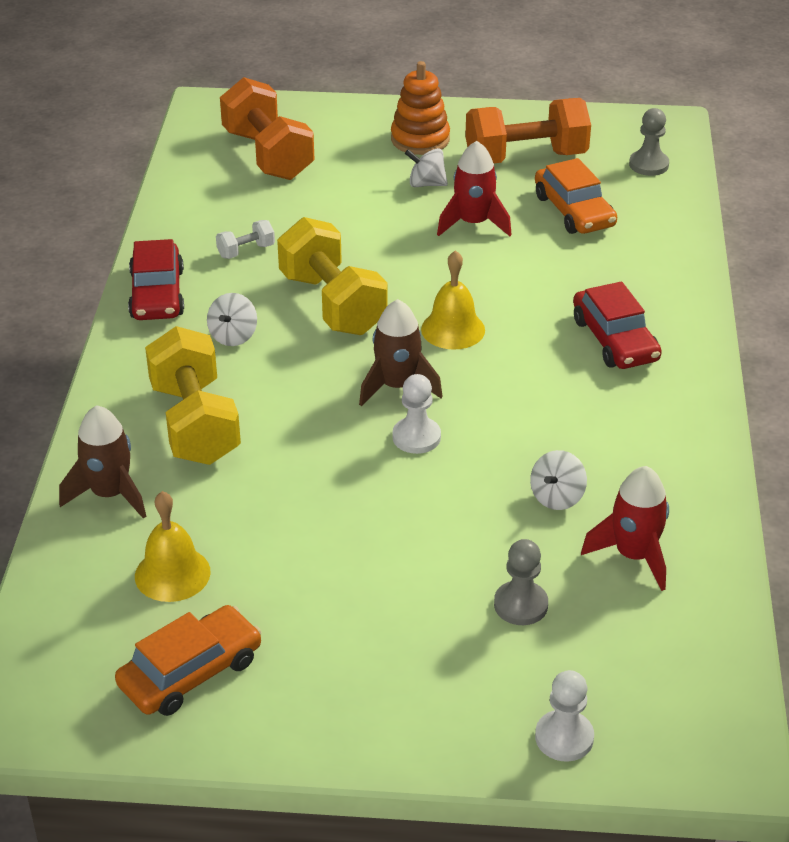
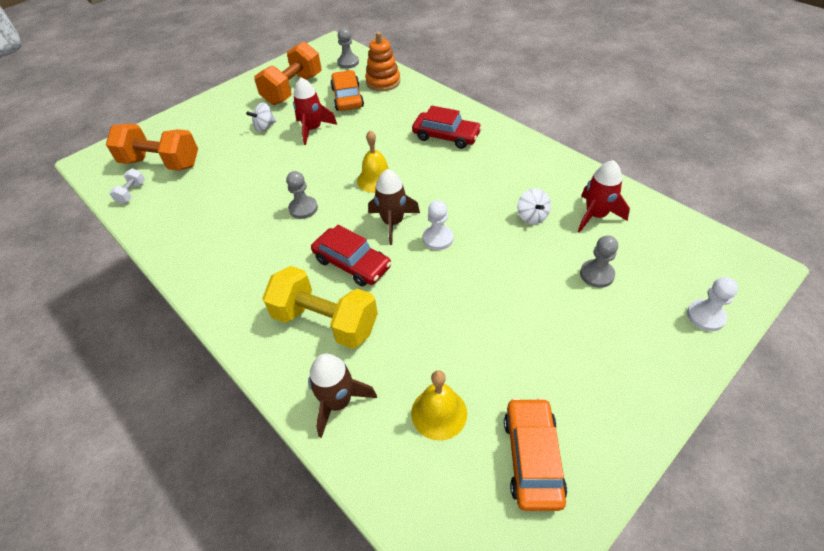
camera: 45 degrees left, 10 degrees up
red car [128,239,184,320] -> red car moved to [311,225,391,286]
white spinning top [207,293,257,346] -> none
white dumbbell [216,220,275,259] -> white dumbbell moved to [109,168,145,204]
yellow dumbbell [277,217,388,335] -> grey pawn [286,171,318,219]
orange stacking toy [391,61,450,155] -> orange stacking toy moved to [365,32,400,91]
orange car [535,158,617,234] -> orange car turned 120 degrees counterclockwise [330,70,364,111]

